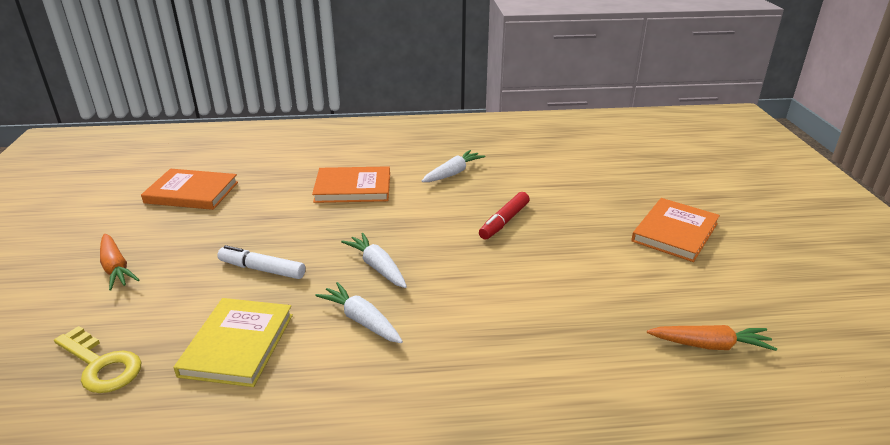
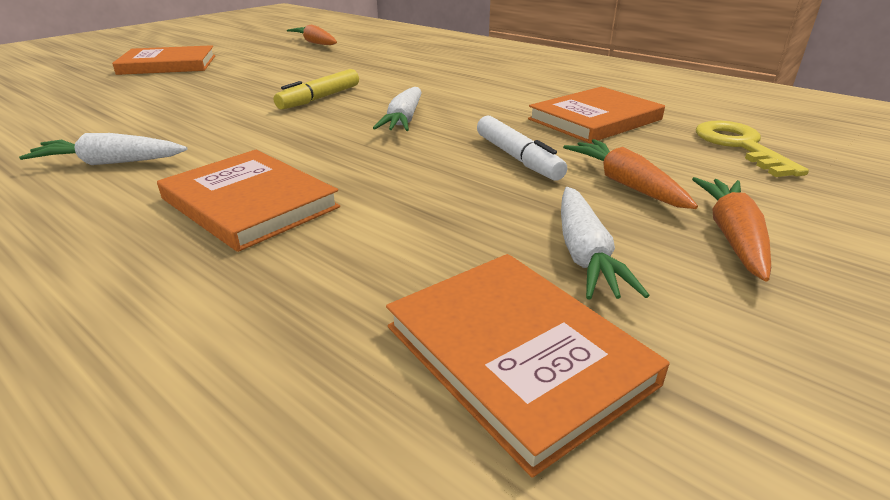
camera: 135 degrees left, 0 degrees up
yellow book [173,298,293,387] -> orange book [528,87,665,143]
white carrot [315,282,403,343] -> white carrot moved to [561,187,650,300]
red marker [479,192,530,240] -> none
none -> yellow marker [274,69,359,109]
none -> orange carrot [563,139,698,209]

